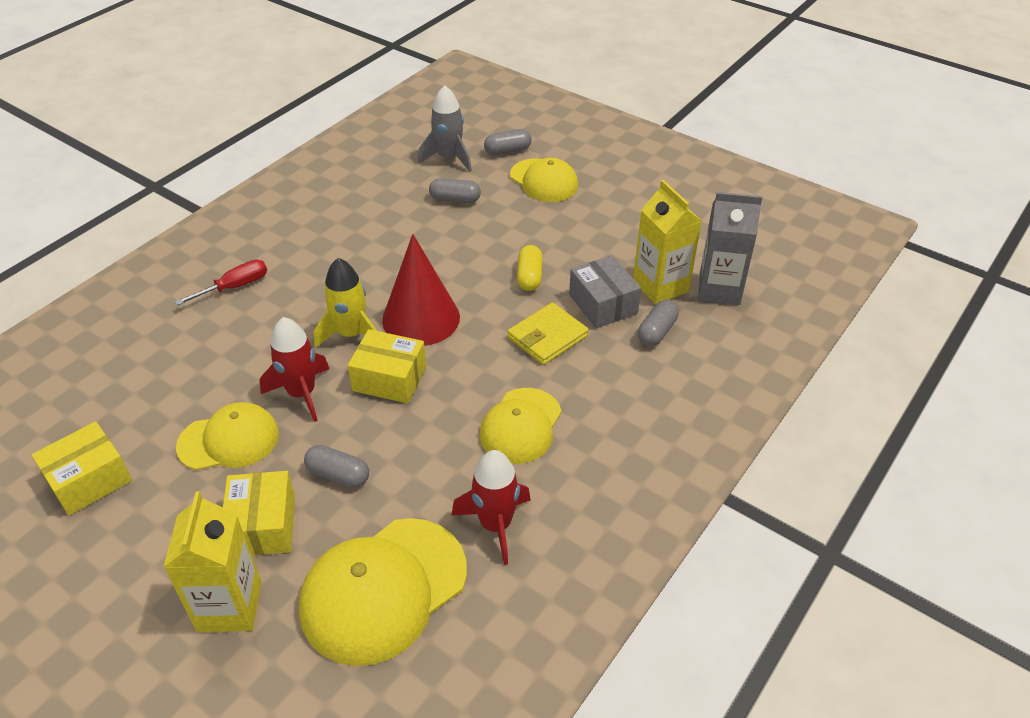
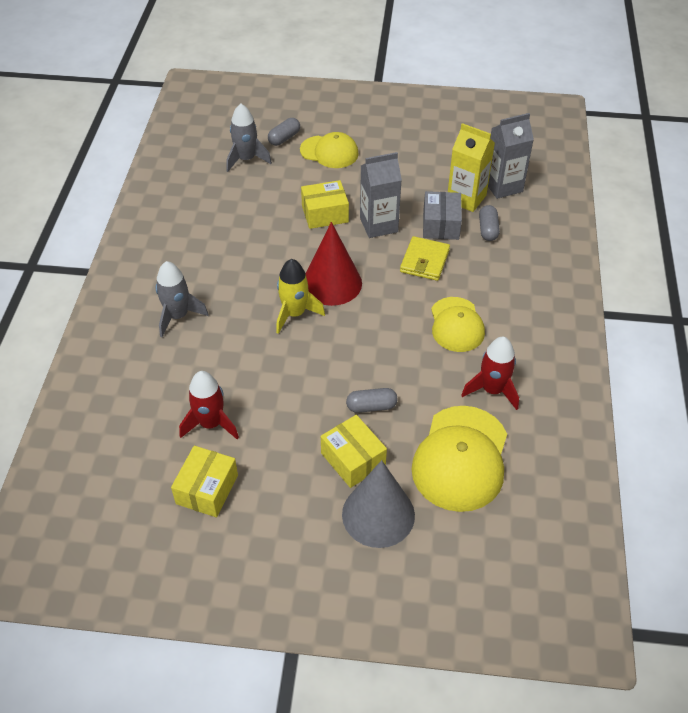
camera: 30 degrees left, 5 degrees up
yellow carton [163,491,262,632] -> grey cone [342,460,415,548]
red screwdriver [175,260,267,306] -> grey rocket [156,261,209,337]
yellow cap [176,402,279,470] -> none
red rocket [260,317,329,422] -> red rocket moved to [179,371,239,439]
yellow box [348,329,426,404] -> yellow box moved to [301,180,349,229]
grey capsule [429,178,481,203] -> none
yellow capsule [517,245,543,291] -> grey carton [360,152,402,238]
grey box [569,255,641,328] -> grey box turned 60 degrees clockwise [423,191,462,240]

